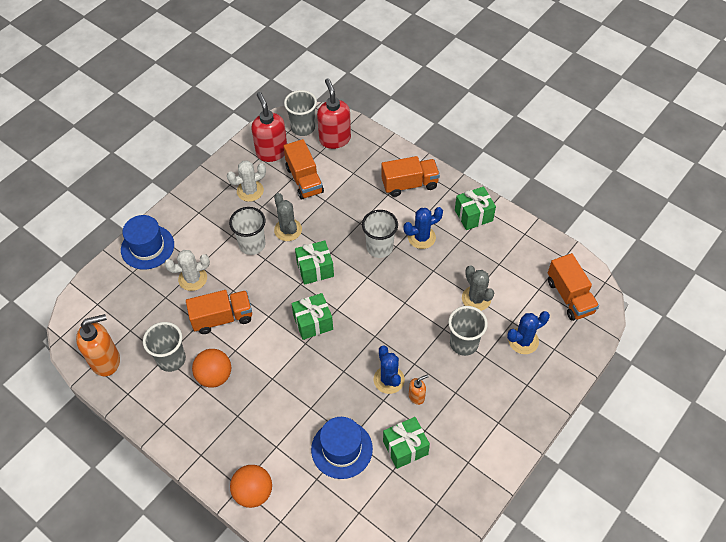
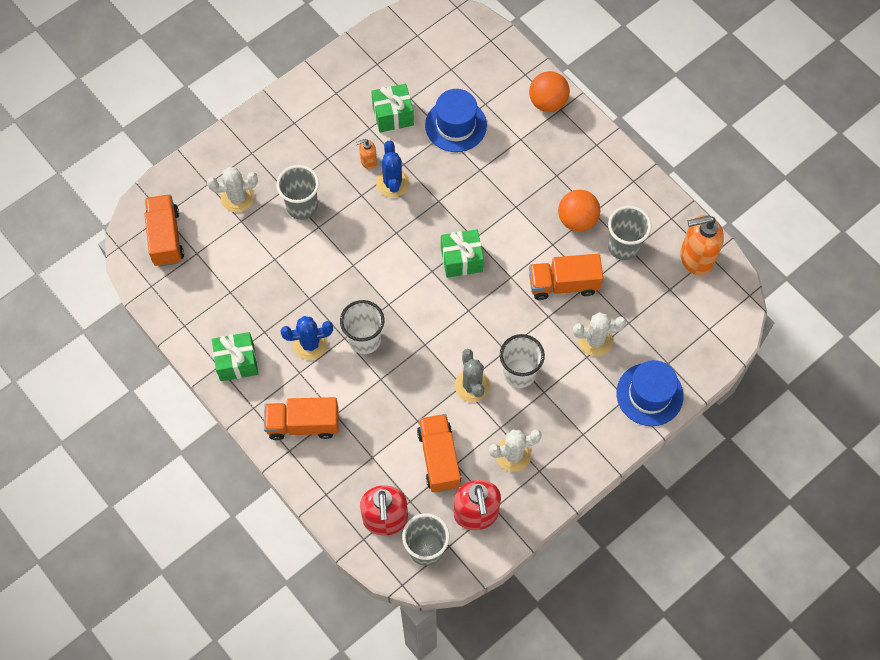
camera: 170 degrees left, 10 degrees up
green gift [295,241,334,285] -> none
grey cactus [462,265,494,311] -> none
blue cactus [507,311,550,354] -> white cactus [207,167,258,212]

